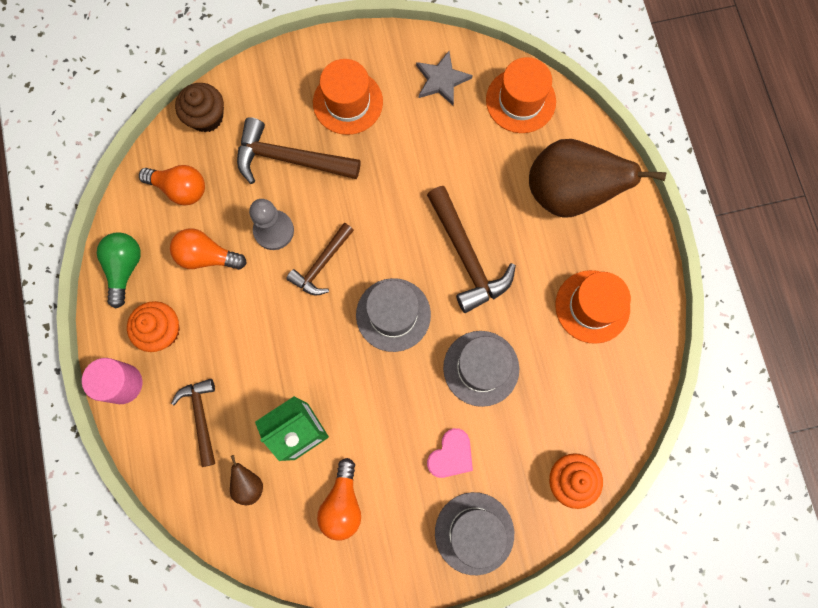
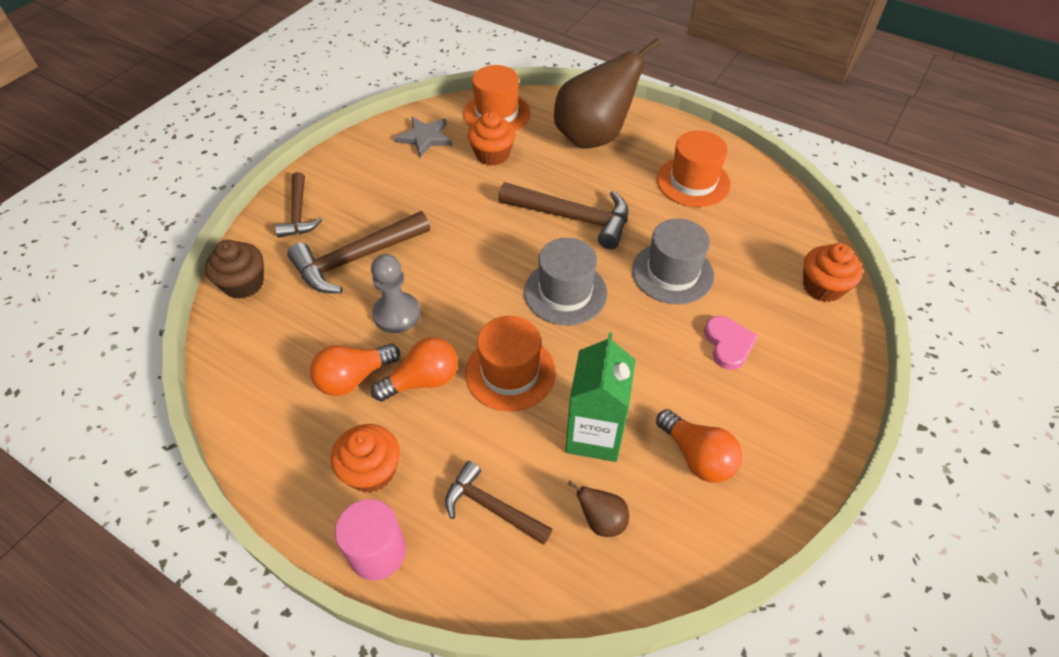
camera: 45 degrees left, 25 degrees down
green light bulb [97,232,141,308] -> none
orange light bulb [139,165,205,206] -> orange light bulb moved to [371,337,458,402]
brown hammer [286,223,354,296] -> brown hammer moved to [275,172,322,238]
orange hat [313,59,383,135] -> orange hat moved to [465,316,556,412]
grey hat [435,492,514,575] -> none
none -> orange cupcake [467,111,516,166]

